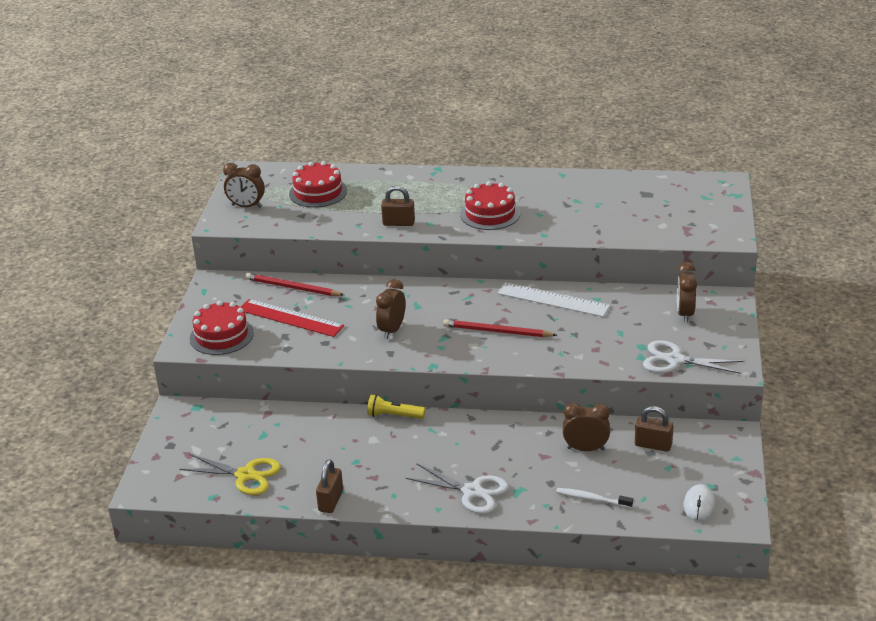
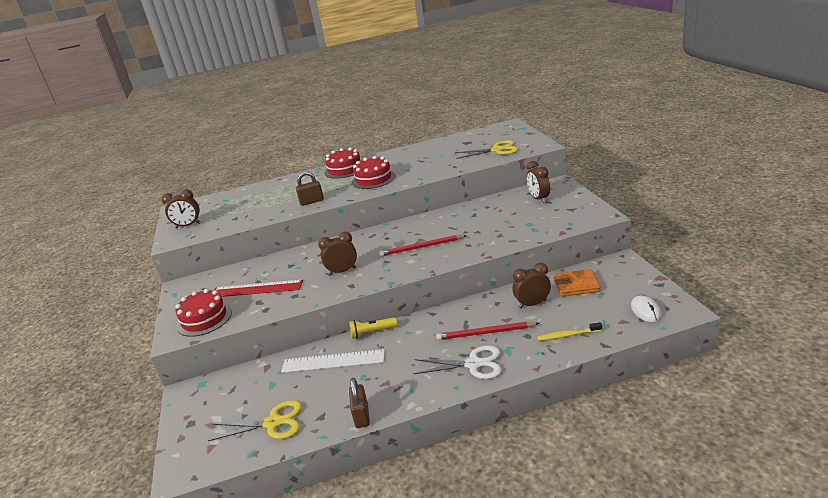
camera: 20 degrees left, 5 degrees down
red pencil [245,273,344,296] -> red pencil moved to [436,322,539,340]
red cake [289,161,347,208] -> red cake moved to [324,148,361,179]
brown clock [376,279,405,339] -> brown clock turned 75 degrees clockwise [318,231,357,275]
white ruler [497,282,610,317] -> white ruler moved to [281,349,385,373]
white toothbrush [556,488,633,508] -> yellow toothbrush [537,322,602,341]
brown padlock [635,406,673,452] -> orange wallet [554,269,601,297]
white scissors [643,340,743,374] -> none
none -> yellow scissors [455,140,518,159]

